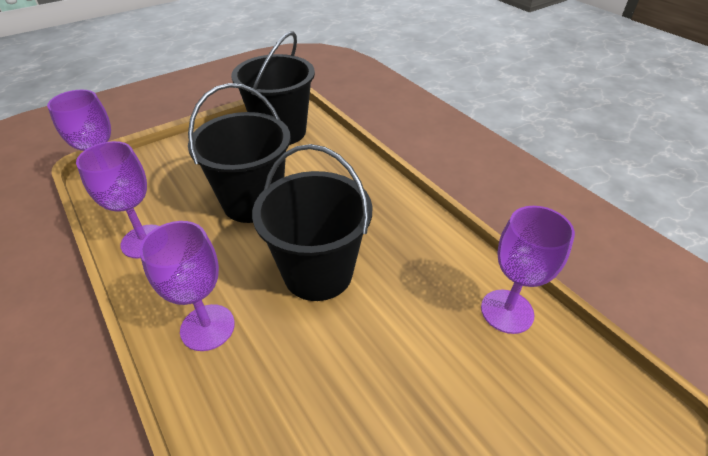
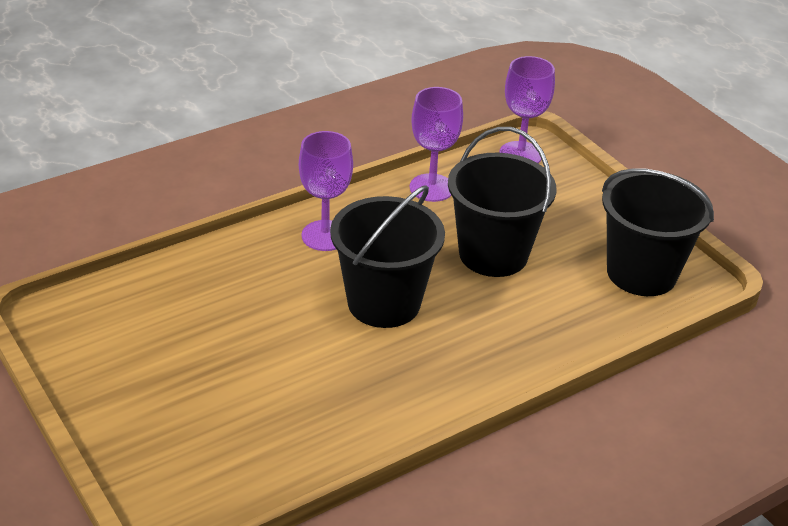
camera: 90 degrees right, 5 degrees down
purple goblet [481,206,575,334] -> none

